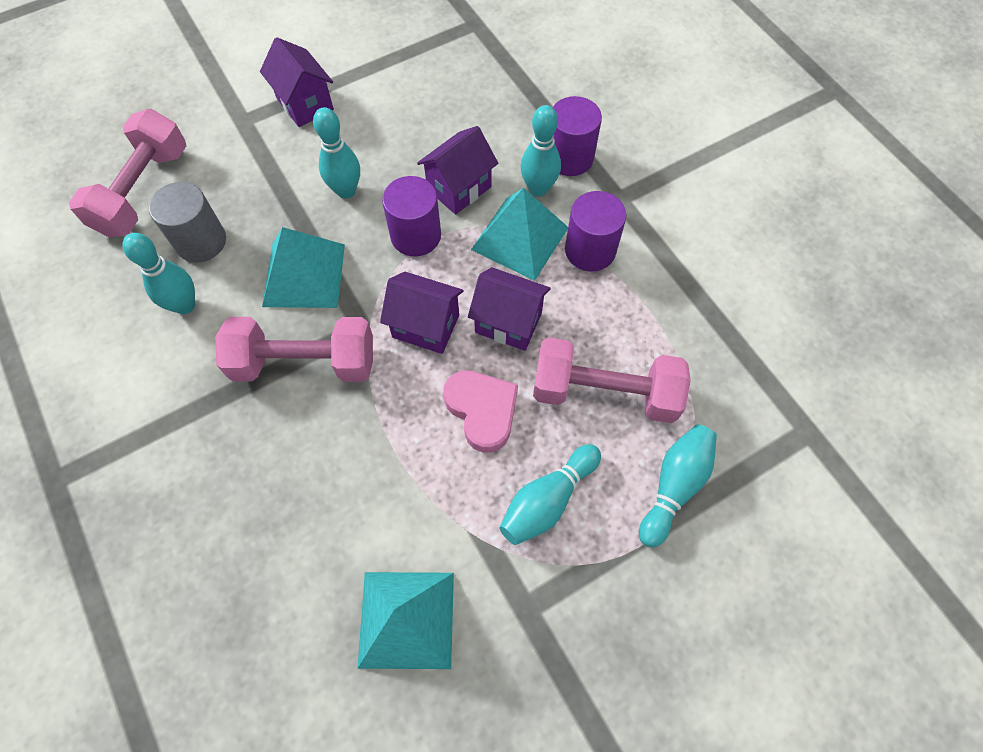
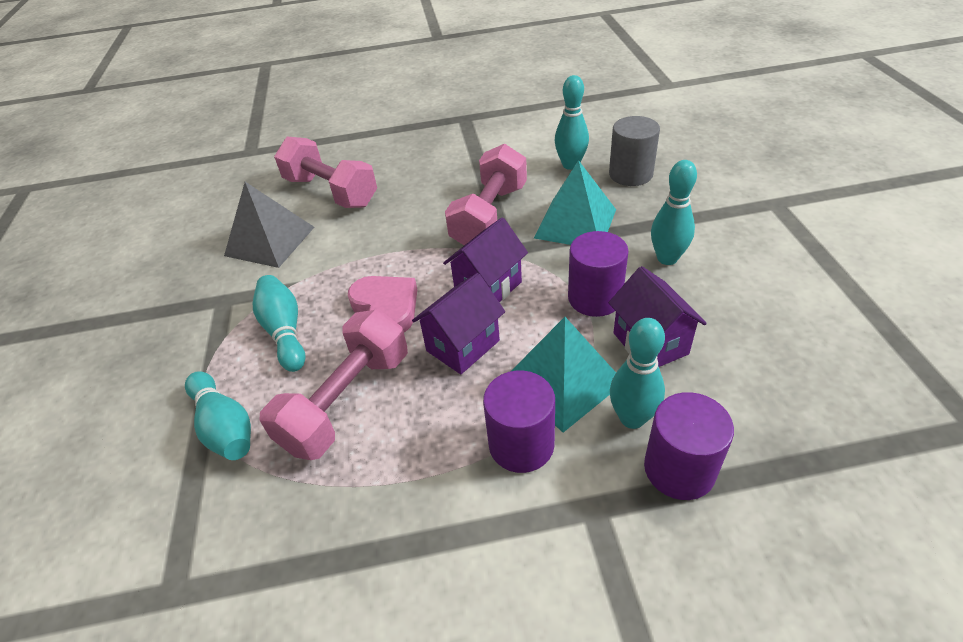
camera: 115 degrees right, 20 degrees down
pink dumbbell [69,109,186,238] -> pink dumbbell moved to [274,137,377,208]
purple house [260,37,334,127] -> none
turquoise pyramid [357,572,454,669] -> grey pyramid [224,182,314,268]
pink heart [443,371,518,453] -> pink heart turned 120 degrees counterclockwise [348,276,417,332]

